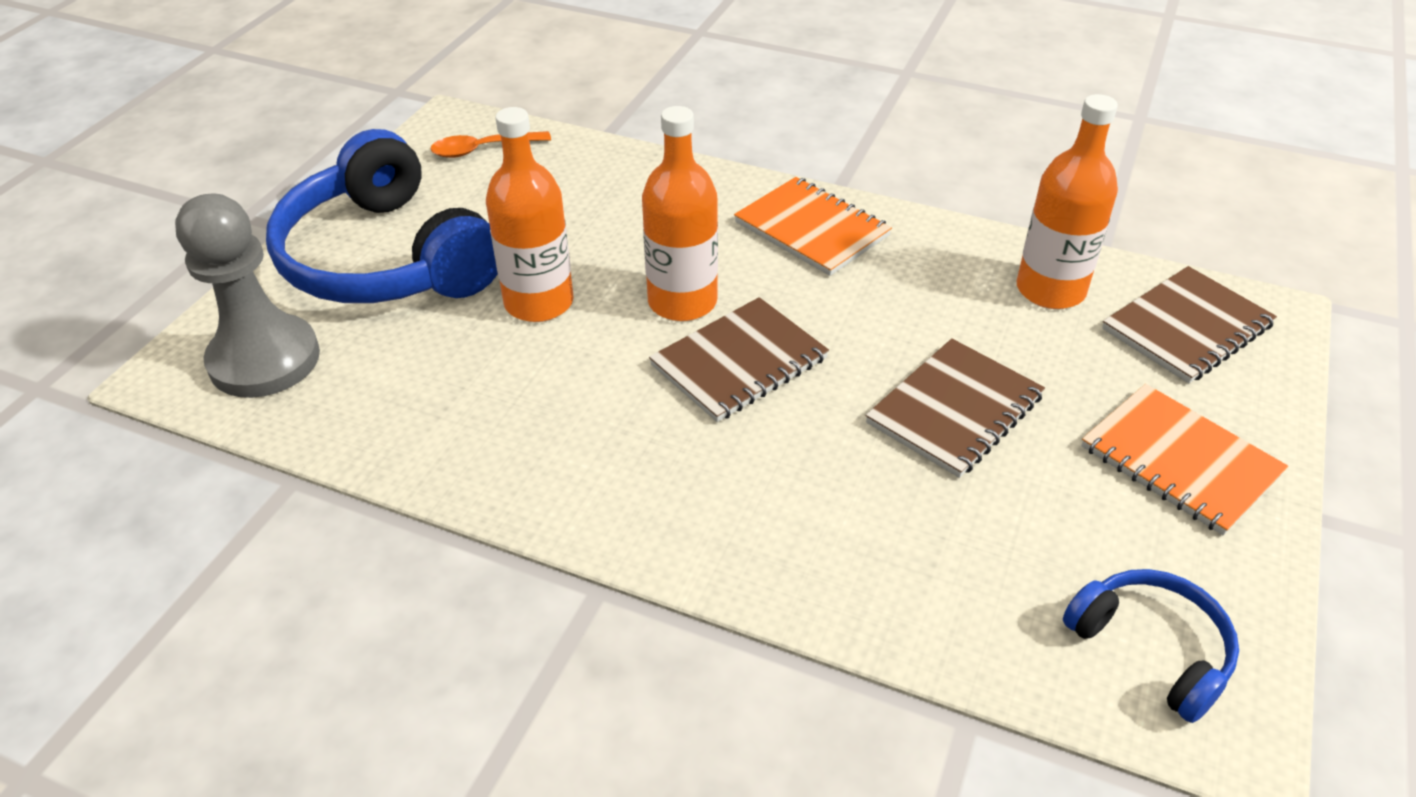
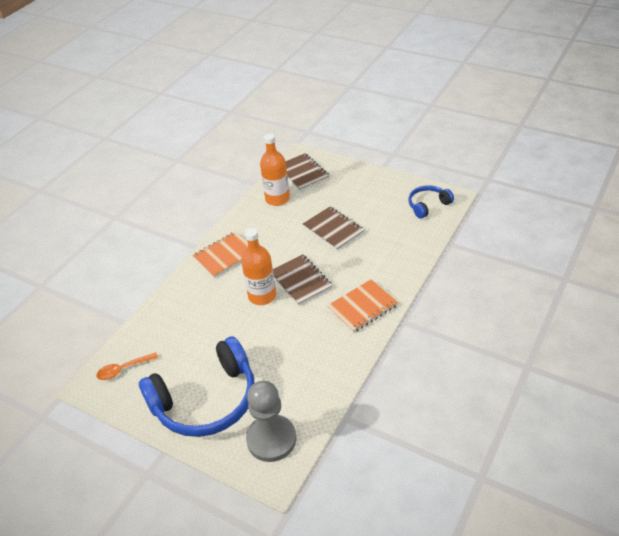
camera: 80 degrees left, 0 degrees up
orange spoon [430,131,551,158] -> orange spoon turned 75 degrees clockwise [96,353,158,380]
orange bottle [486,107,573,322] -> none
orange notebook [1081,384,1288,535] -> orange notebook moved to [327,279,398,333]

